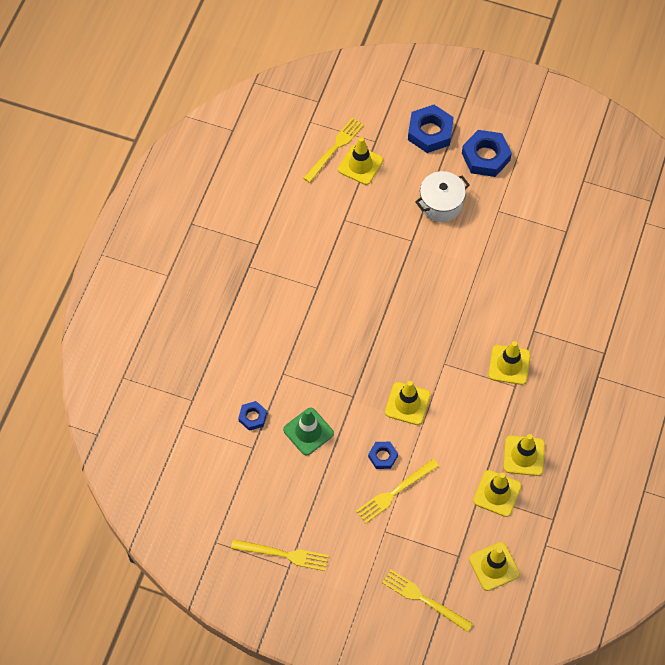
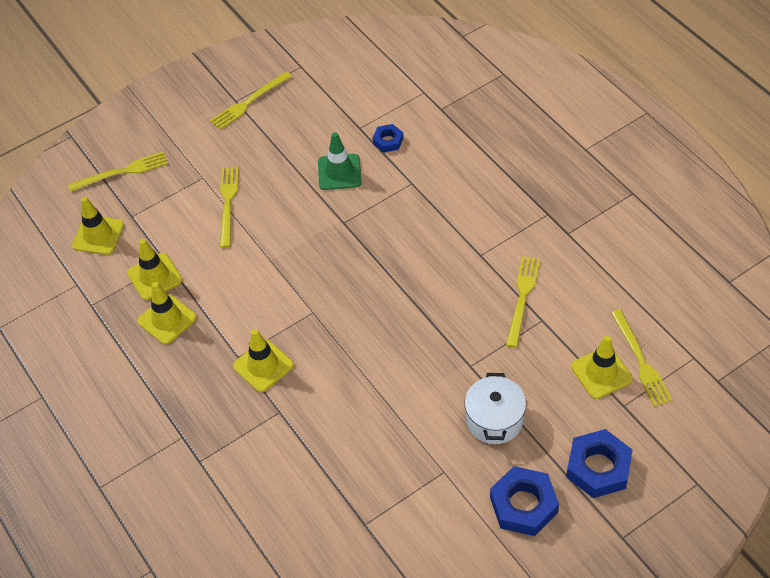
camera: 130 degrees right, 10 degrees down
blue nut [368,442,398,469] -> none
yellow traffic cone [385,381,430,425] -> none
none -> yellow fork [506,256,540,348]

